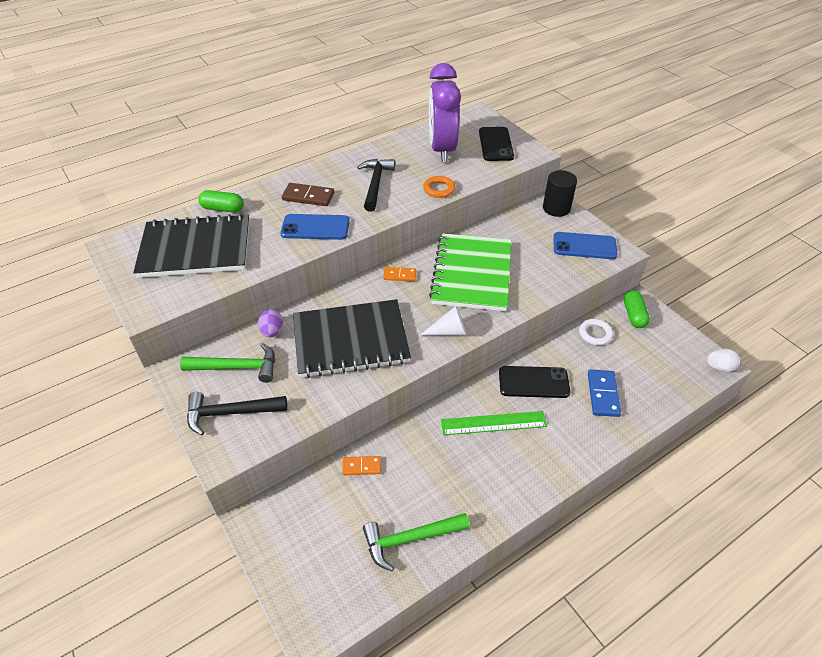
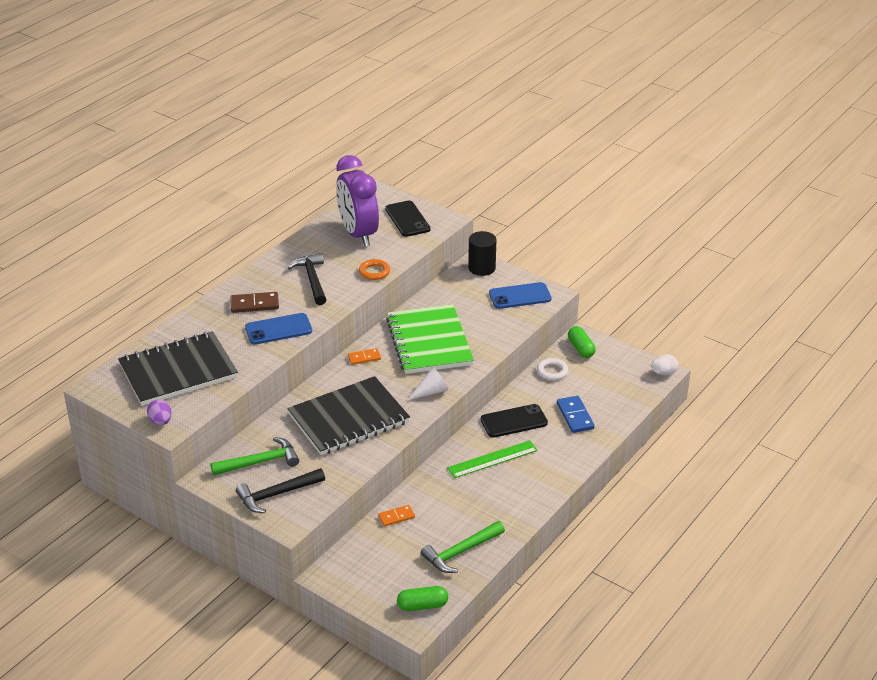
camera: 20 degrees left, 10 degrees down
green capsule [198,190,244,213] -> green capsule moved to [397,586,448,611]
purple egg [258,309,283,337] -> purple egg moved to [147,399,172,425]

